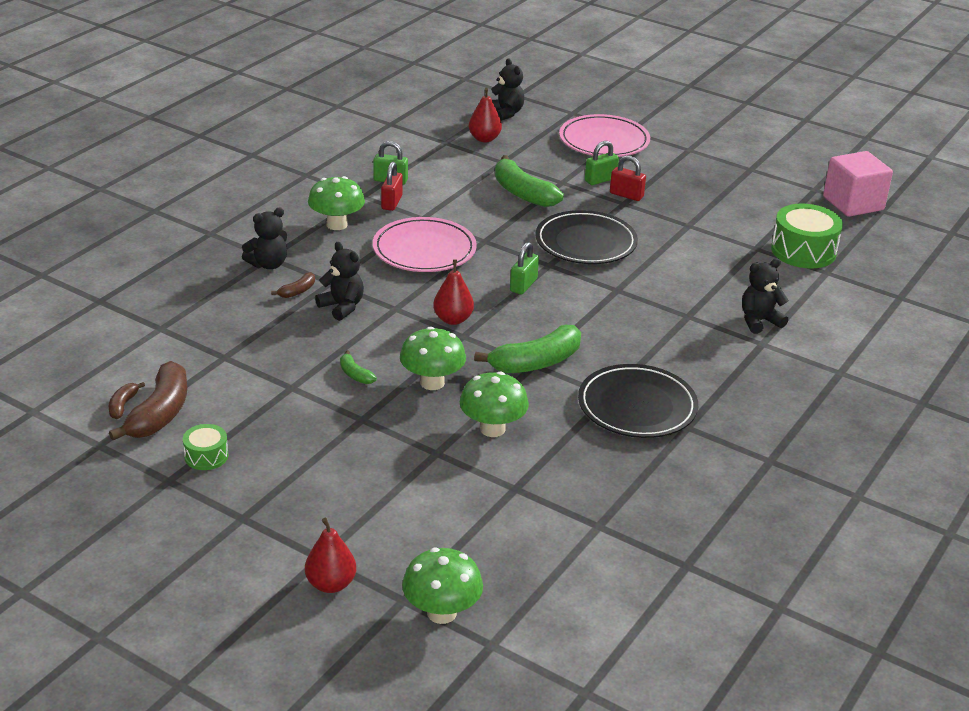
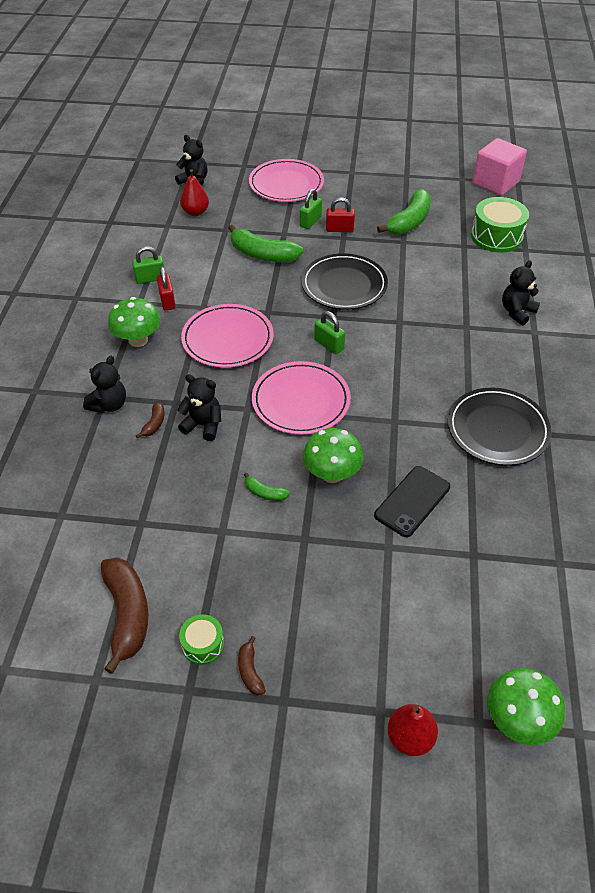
camera: 25 degrees left, 15 degrees up
brown banana [109,382,145,419] -> brown banana moved to [238,636,266,695]
red pear [433,259,474,325] -> pink plate [252,361,351,435]
green mushroom [460,372,529,437] -> black phone [374,466,450,537]
green banana [474,325,581,373] -> green banana moved to [377,189,431,235]
green padlock [510,242,539,294] -> green padlock turned 45 degrees counterclockwise [314,311,345,354]

